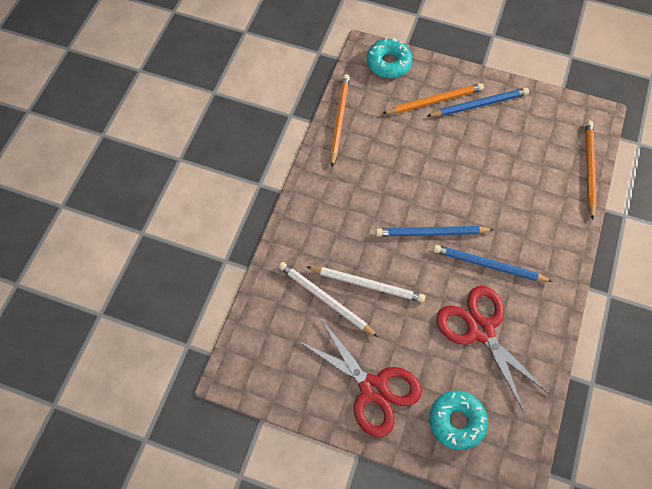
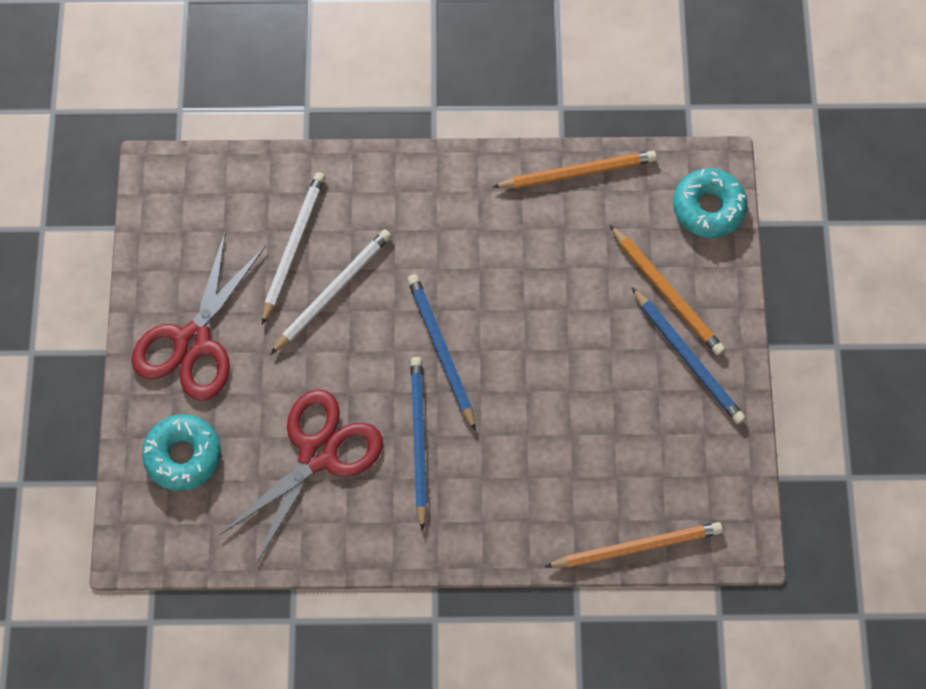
camera: 70 degrees right, 5 degrees up
white pencil [307,266,425,302] -> white pencil turned 135 degrees counterclockwise [271,229,391,354]

